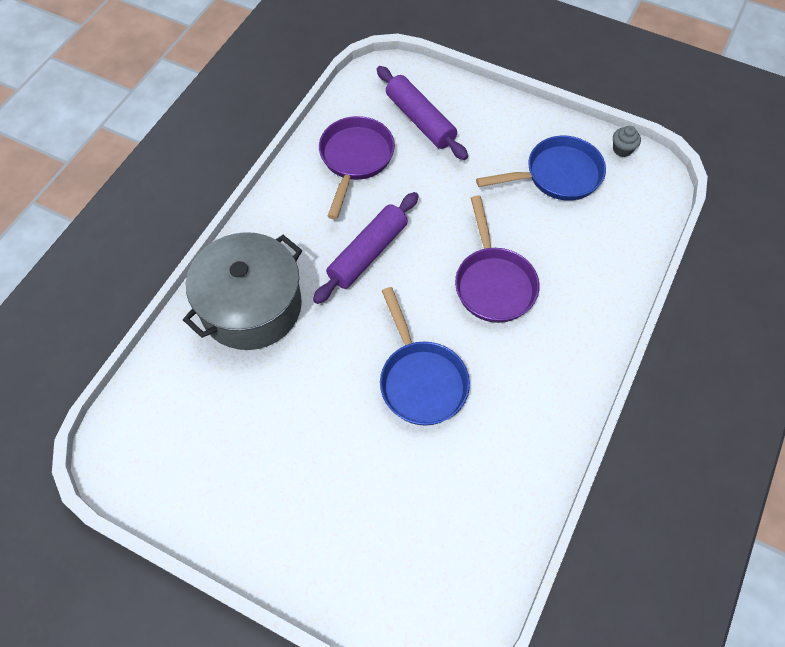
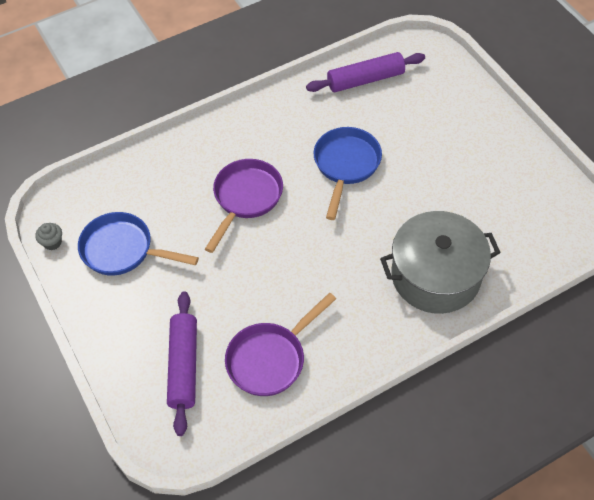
camera: 145 degrees left, 5 degrees down
purple rolling pin [313,192,419,304] -> purple rolling pin moved to [306,52,425,92]

